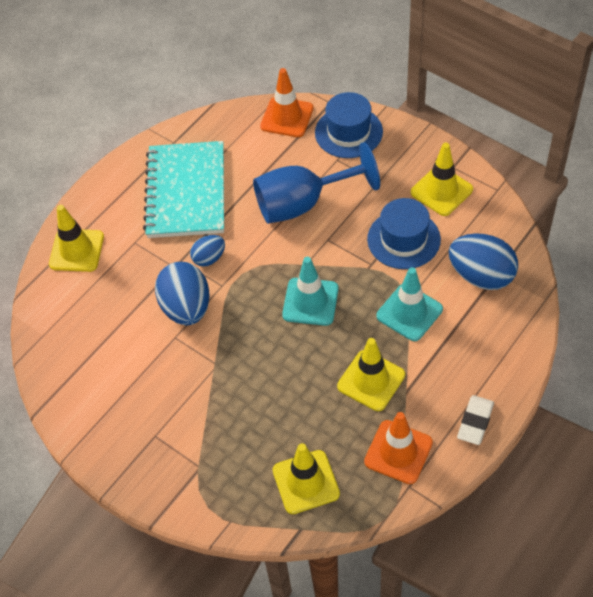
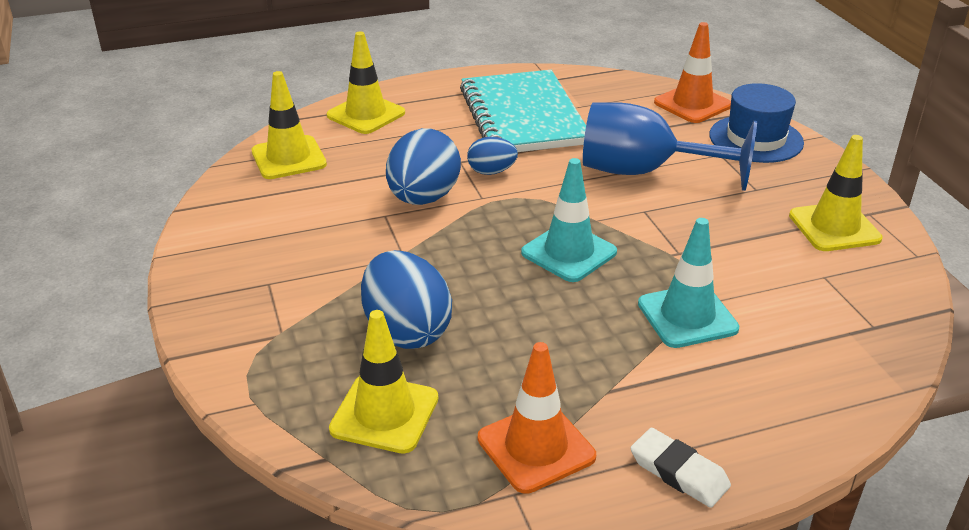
camera: 30 degrees right, 20 degrees down
turquoise notebook [143,141,224,238] -> turquoise notebook turned 45 degrees counterclockwise [460,70,586,152]
yellow traffic cone [337,338,405,411] -> yellow traffic cone moved to [252,71,327,179]
blue hat [367,198,441,269] -> none
blue egg [449,233,518,290] -> blue egg moved to [361,250,452,349]
white eraser [457,395,494,445] -> white eraser turned 75 degrees clockwise [630,428,731,508]

